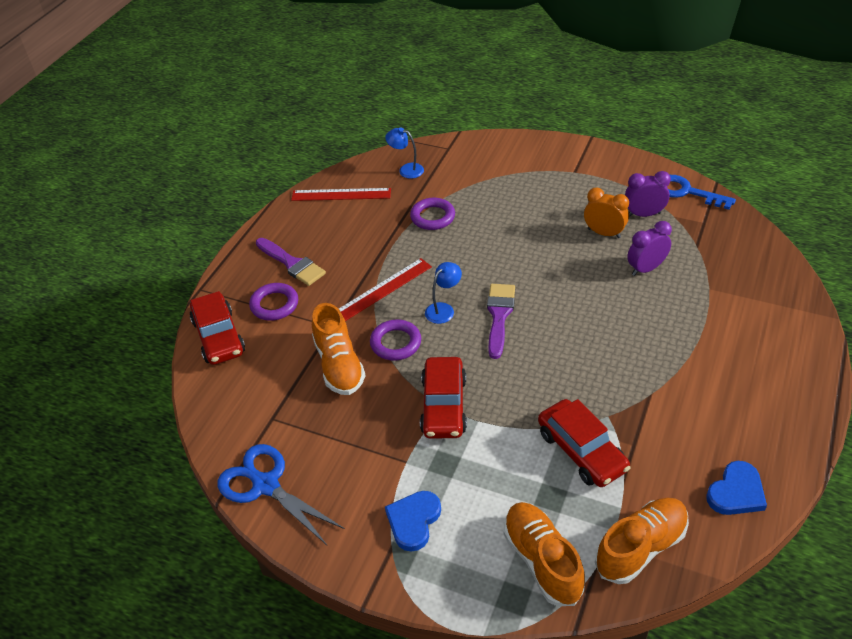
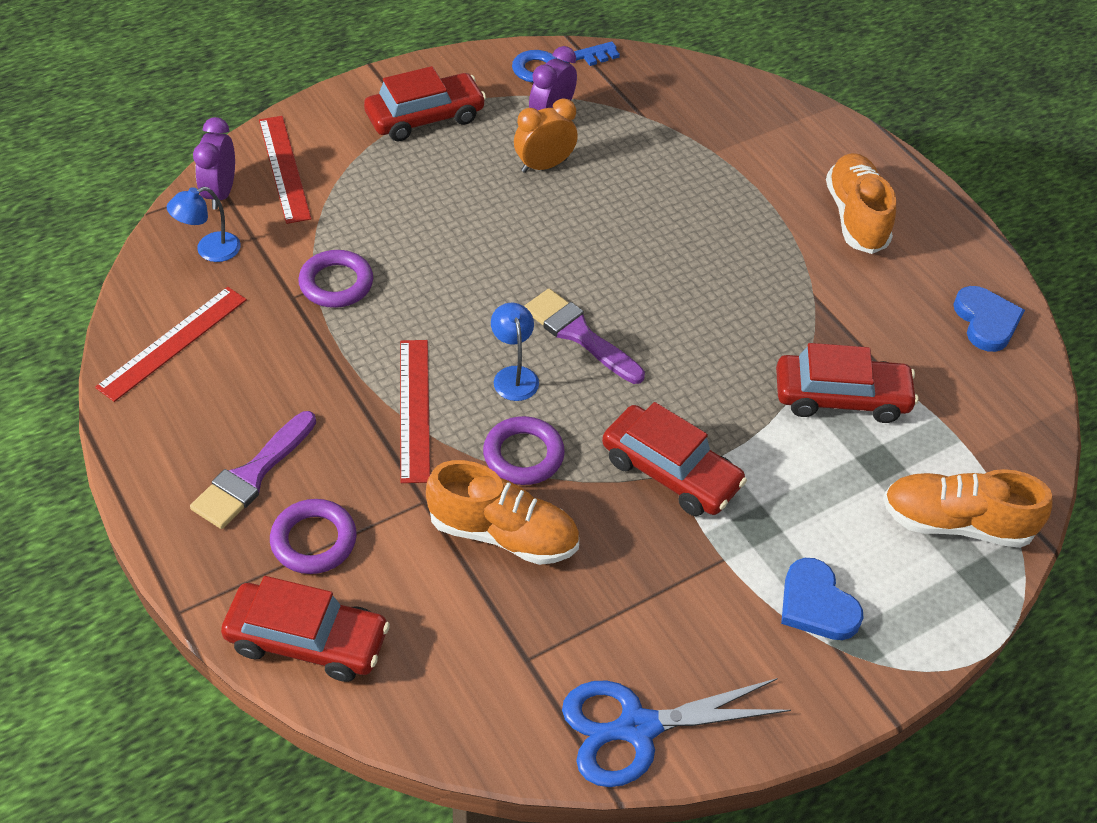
camera: 60 degrees left, 5 degrees up
purple brush [256,238,326,286] -> purple brush turned 135 degrees clockwise [190,411,316,529]
orange shoe [595,498,689,584] -> orange shoe moved to [826,153,896,254]
purple clock [627,221,672,276] -> purple clock moved to [193,117,235,210]
none -> red ruler [259,116,312,224]
none -> red car [364,66,486,141]

